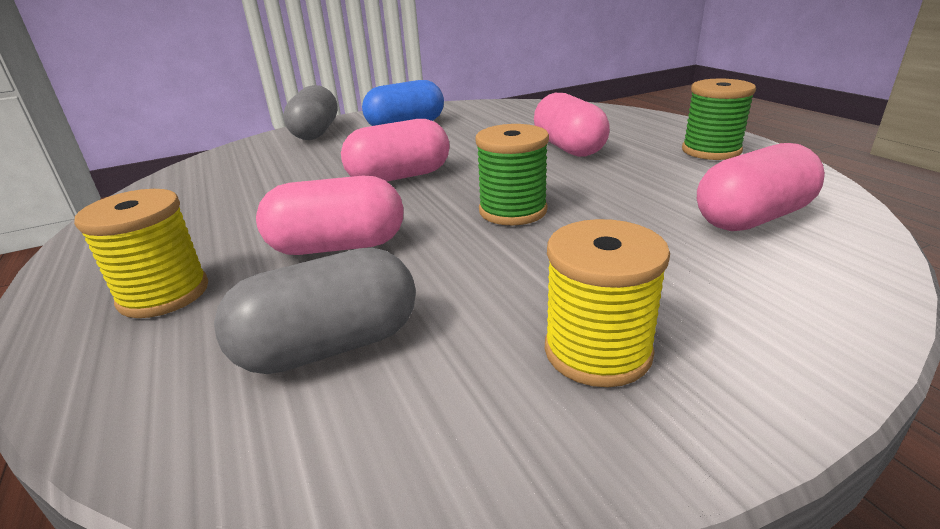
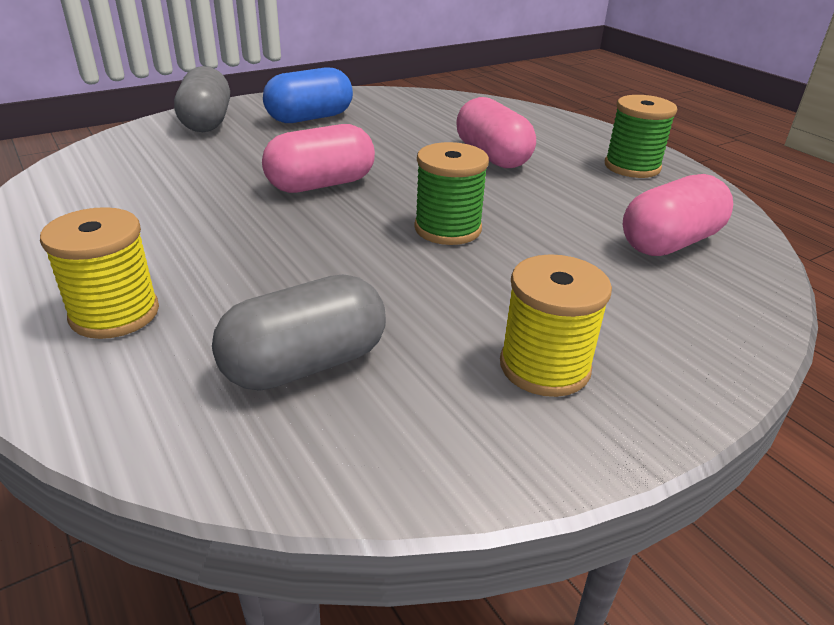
camera: 10 degrees left, 5 degrees up
pink capsule [256,176,404,255] -> none

